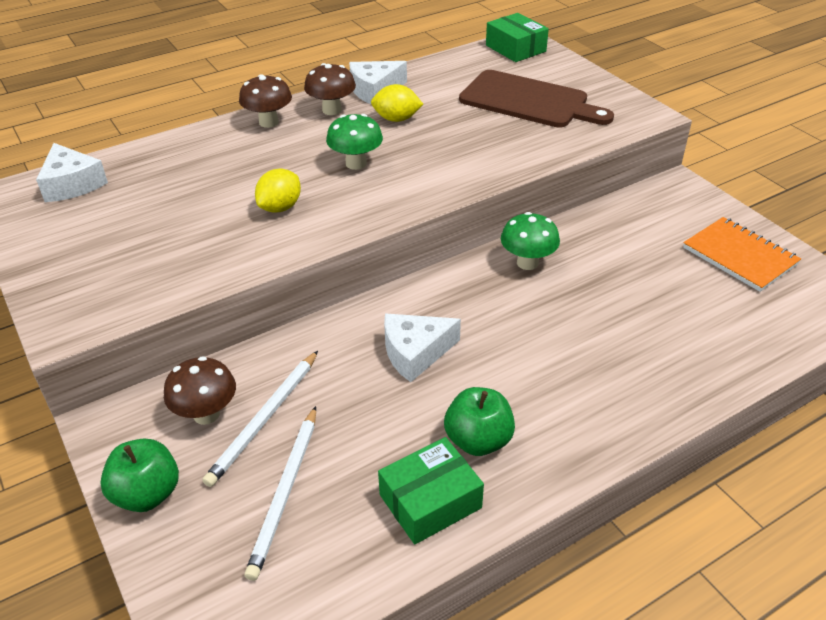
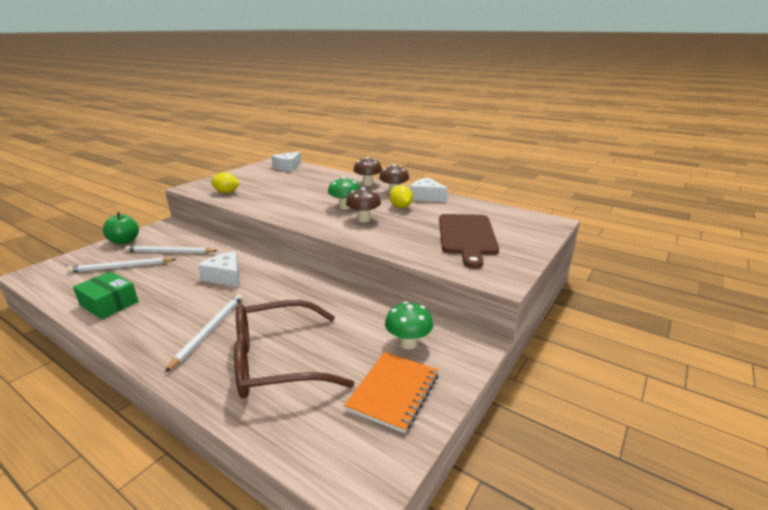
camera: 65 degrees right, 15 degrees down
brown mushroom [164,356,236,425] -> brown mushroom moved to [346,187,381,222]
yellow lemon [255,169,301,213] -> yellow lemon moved to [211,172,240,193]
green apple [444,387,515,456] -> none
green box [486,13,549,62] -> none
green mushroom [501,212,560,270] -> green mushroom moved to [385,301,433,349]
none -> white pencil [165,294,243,372]
none -> brown glasses [234,300,354,399]

